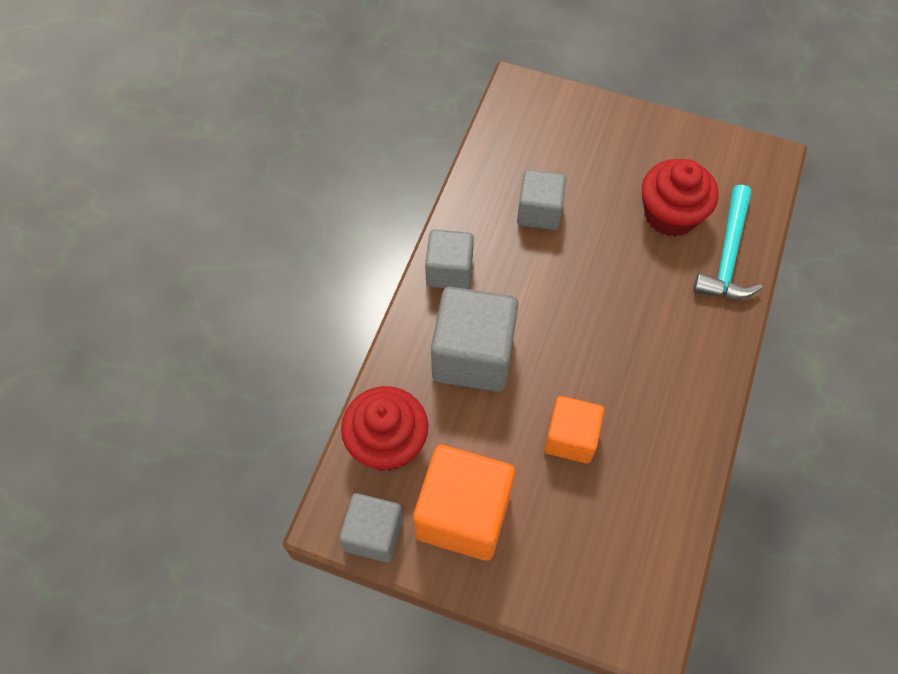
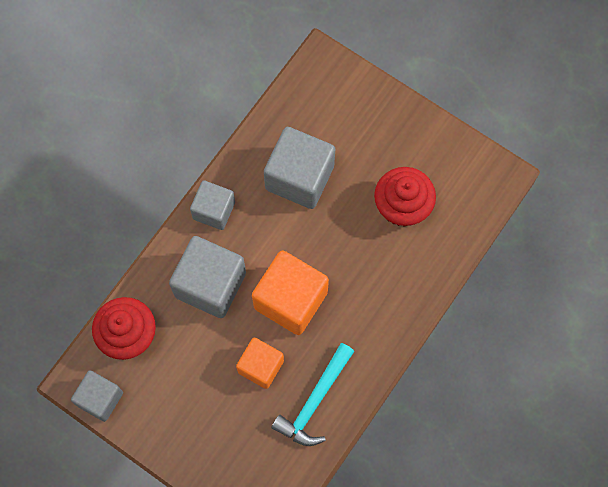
camera: 15 degrees right, 10 degrees up
orange cube [413,445,515,561] -> orange cube moved to [252,250,329,335]
grey cube [517,170,566,230] -> grey cube [264,127,335,209], size x1.62
turquoise hammer [693,185,762,299] -> turquoise hammer moved to [271,343,354,446]

